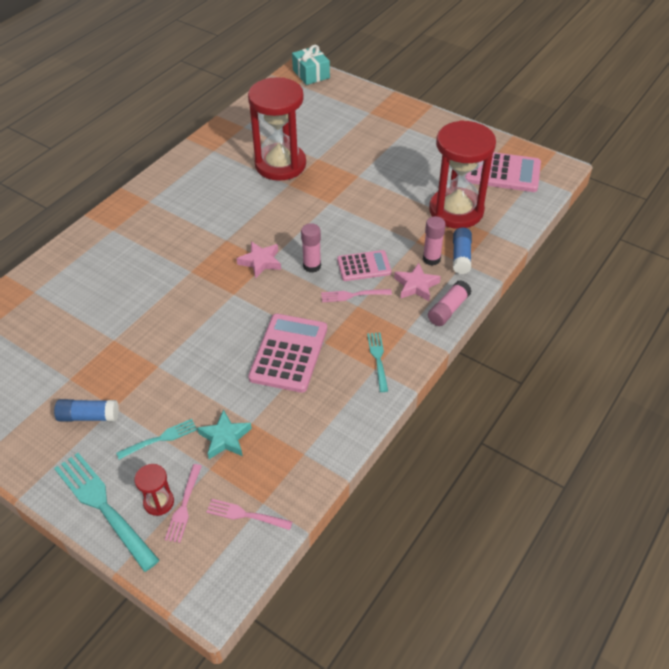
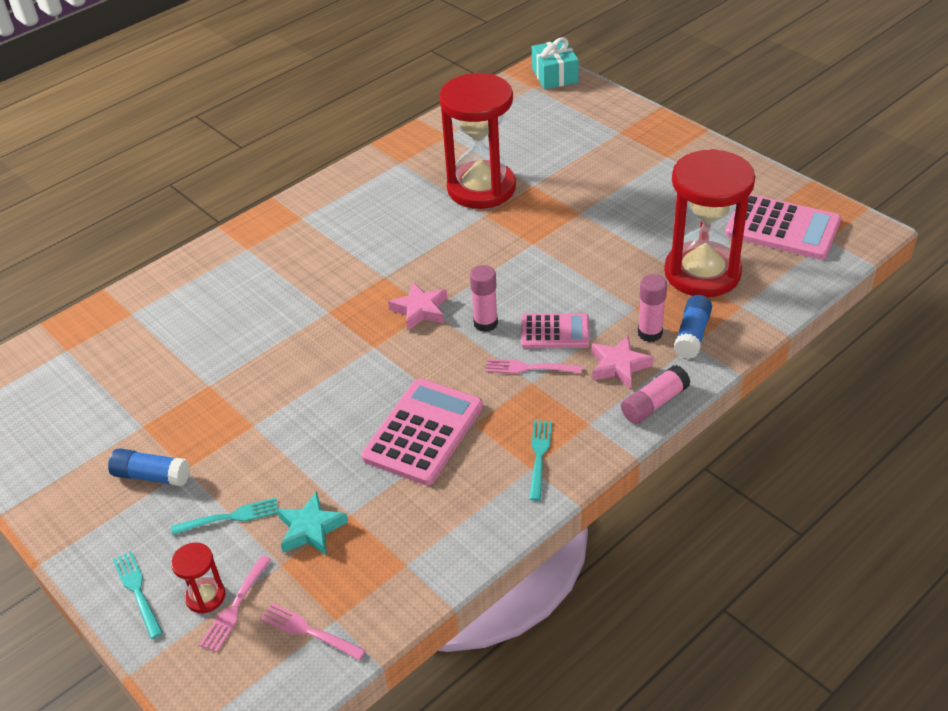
camera: 15 degrees right, 5 degrees down
turquoise fork [54,453,160,572] -> turquoise fork [113,551,163,639], size x0.54

